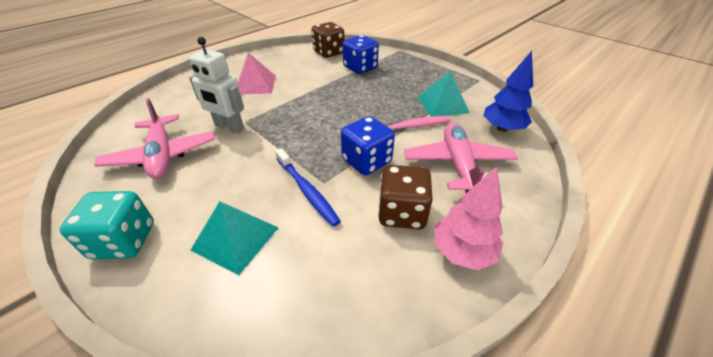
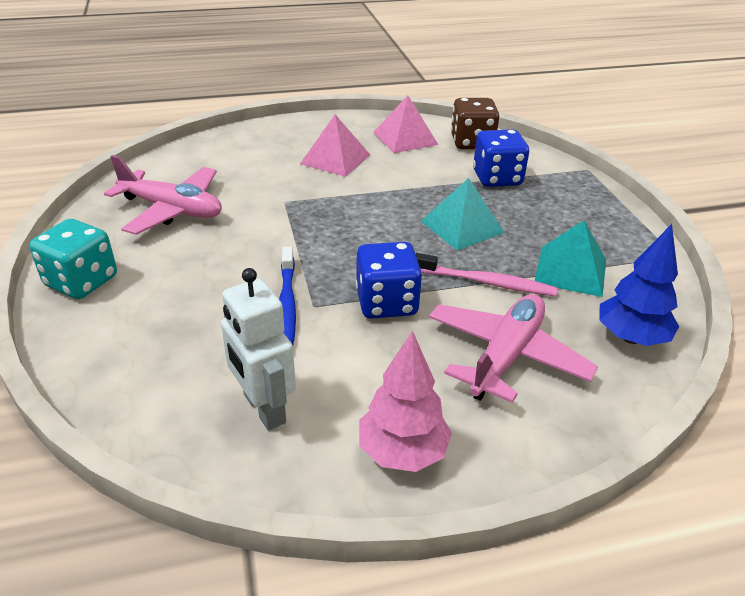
camera: 30 degrees right, 5 degrees down
pink plane [94,98,215,179] -> pink plane turned 75 degrees counterclockwise [104,155,222,235]
white robot [189,37,244,133] -> white robot moved to [221,268,296,431]
turquoise pyramid [191,201,279,275] -> turquoise pyramid moved to [421,178,505,250]
brown dice [378,165,433,229] -> none
none -> pink pyramid [373,95,438,153]

